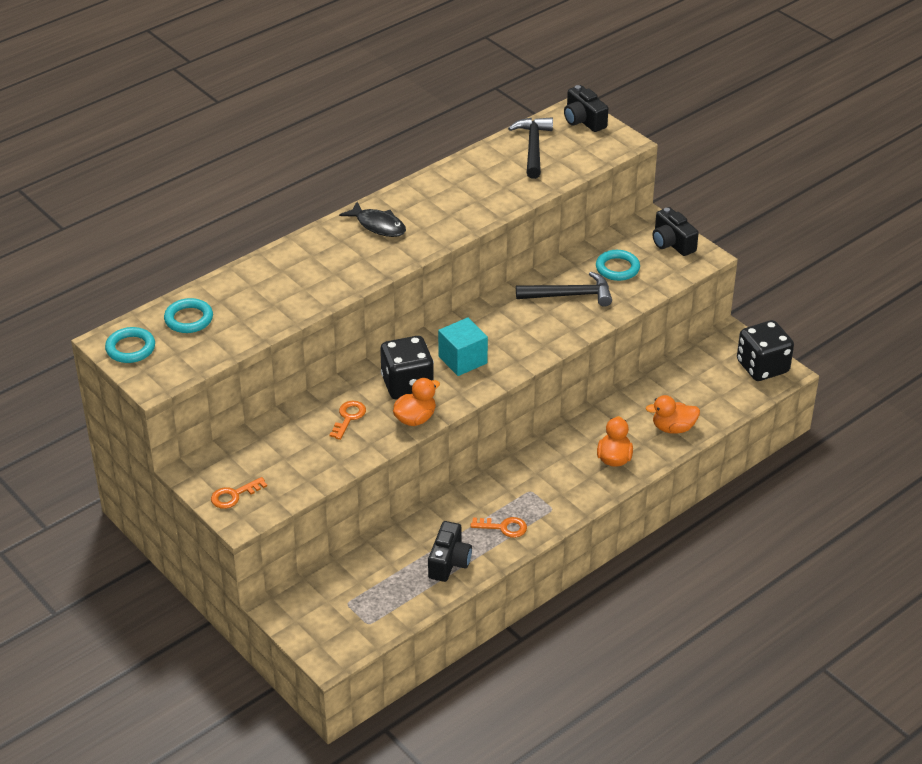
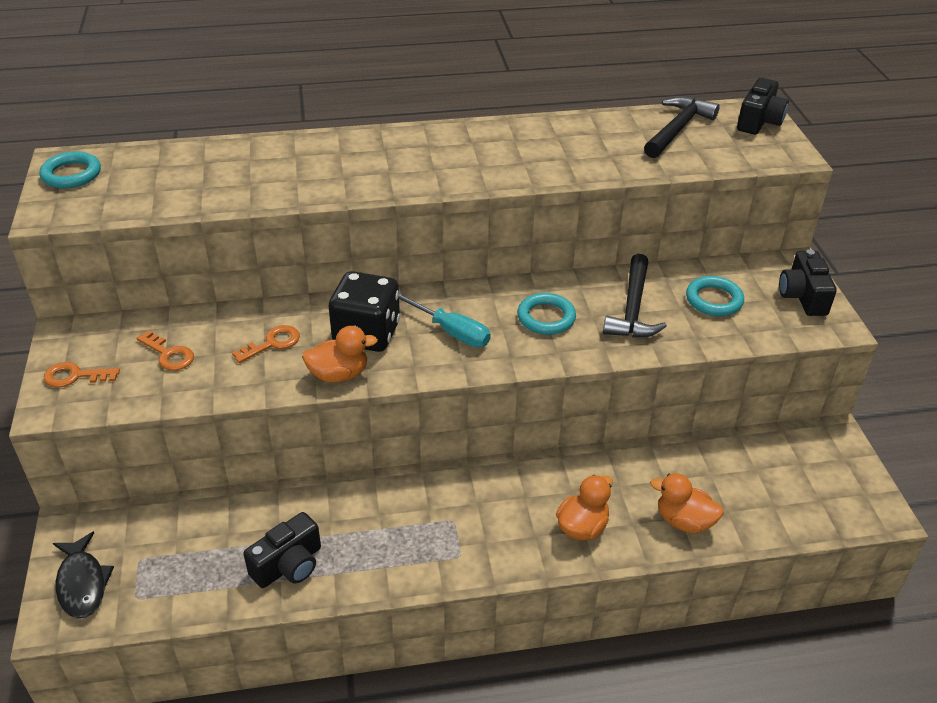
camera: 30 degrees right, 0 degrees up
turquoise ring [164,298,213,333] -> turquoise ring moved to [517,293,576,335]
black fish [339,202,406,237] -> black fish moved to [53,531,114,619]
turquoise cube [438,318,488,376] -> turquoise screwdriver [399,293,491,347]
orange key [470,517,527,538] -> orange key moved to [136,331,194,371]
black hammer [516,272,612,307] -> black hammer turned 75 degrees clockwise [603,254,667,338]
black camera [564,85,608,132] -> black camera turned 150 degrees counterclockwise [737,78,789,134]
black dice [737,320,794,381] -> none

